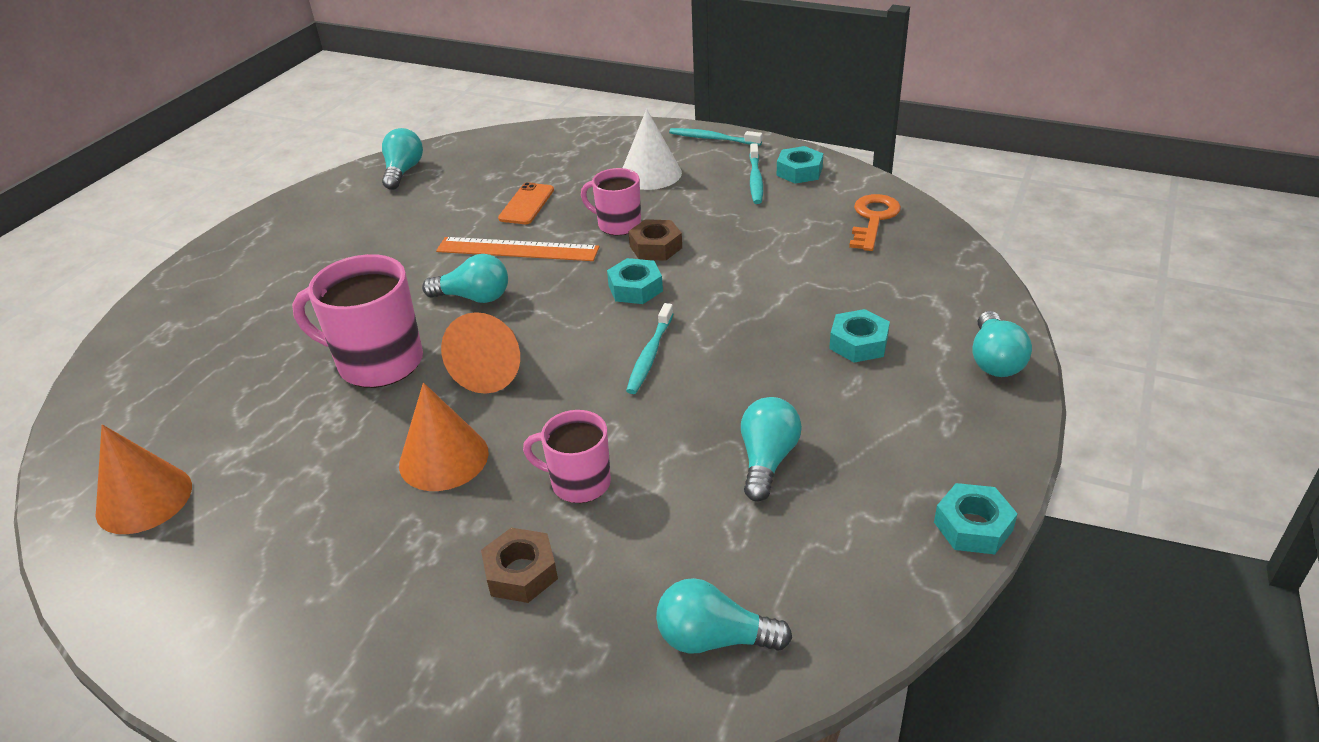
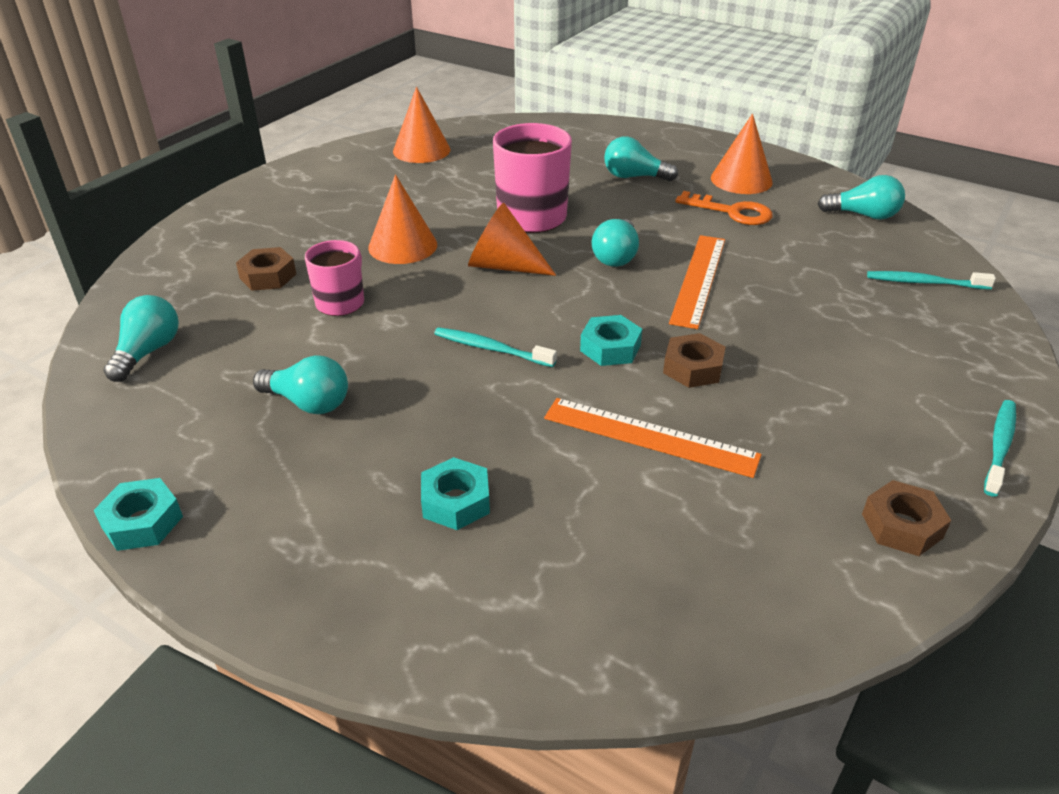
camera: 95 degrees right, 0 degrees up
orange phone [498,182,554,224] -> none
pink mug [581,168,641,235] -> none
white cone [623,109,682,190] -> none
turquoise toothbrush [749,143,763,204] -> turquoise toothbrush moved to [867,271,996,290]
turquoise nut [777,146,823,184] -> brown nut [862,480,952,556]
orange key [849,194,901,251] -> orange key moved to [675,191,773,225]
turquoise light bulb [973,311,1032,377] -> turquoise light bulb moved to [604,136,678,181]
none -> orange ruler [544,398,761,478]
none -> orange cone [711,114,773,194]

